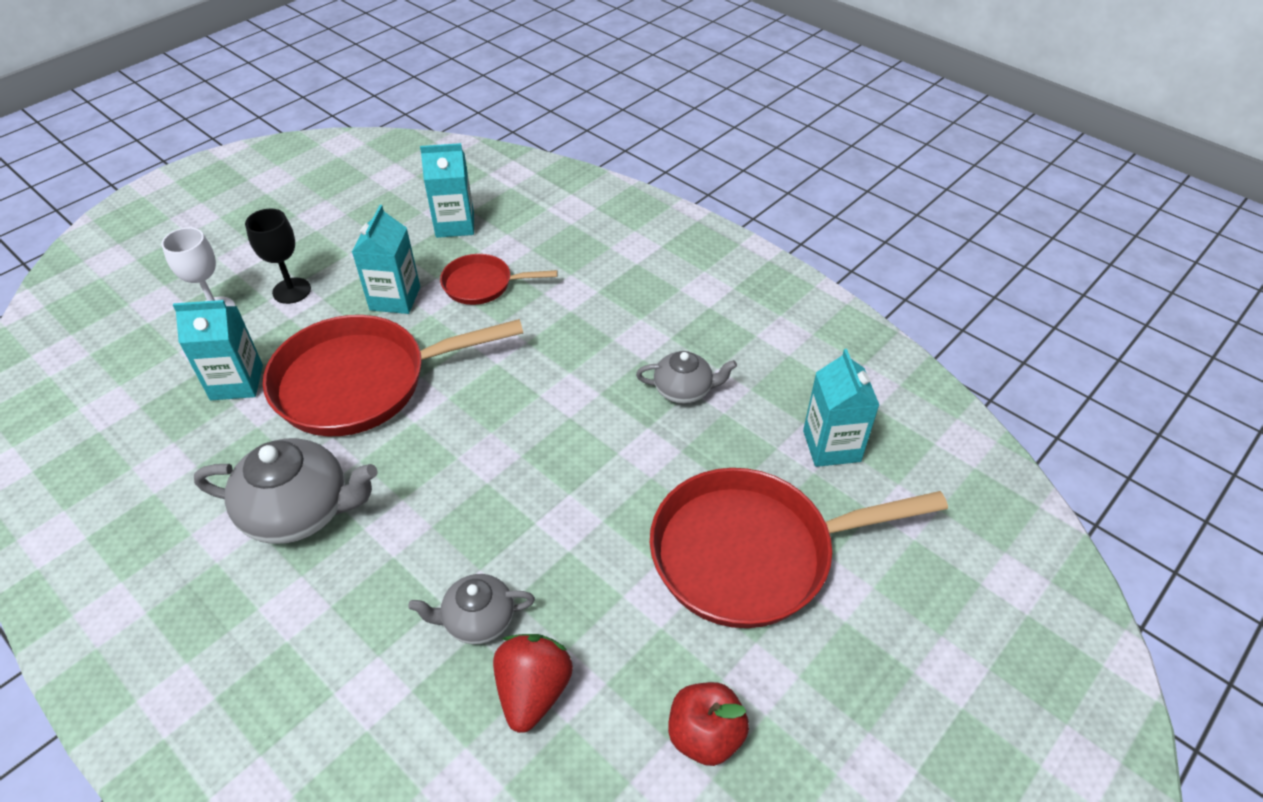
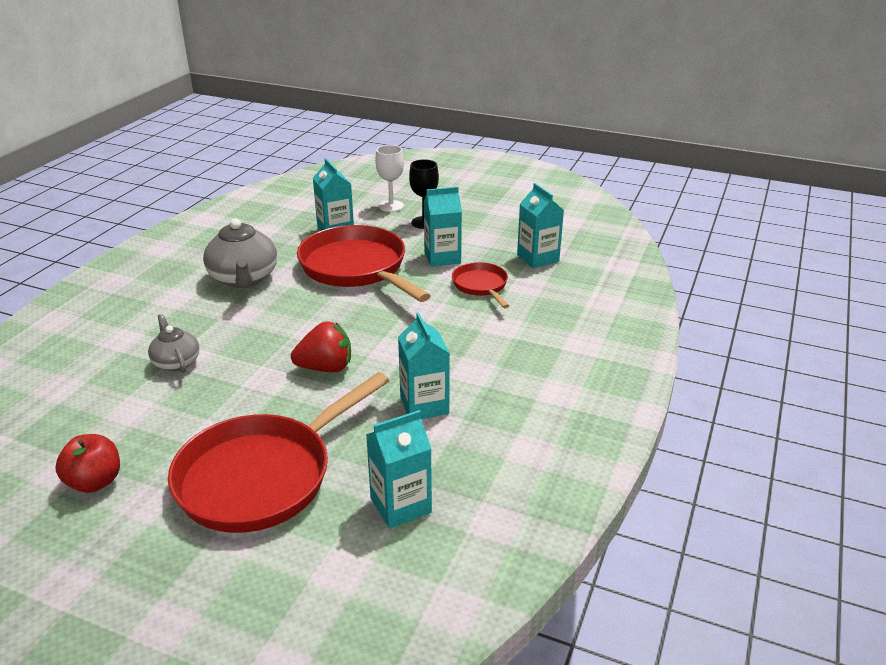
camera: 70 degrees right, 15 degrees down
red strawberry [493,634,573,733] -> red strawberry moved to [291,321,351,372]
grey teapot [636,351,737,404] -> turquoise carton [398,312,450,419]
red pan [650,468,948,628] -> red pan turned 105 degrees counterclockwise [168,372,389,533]

